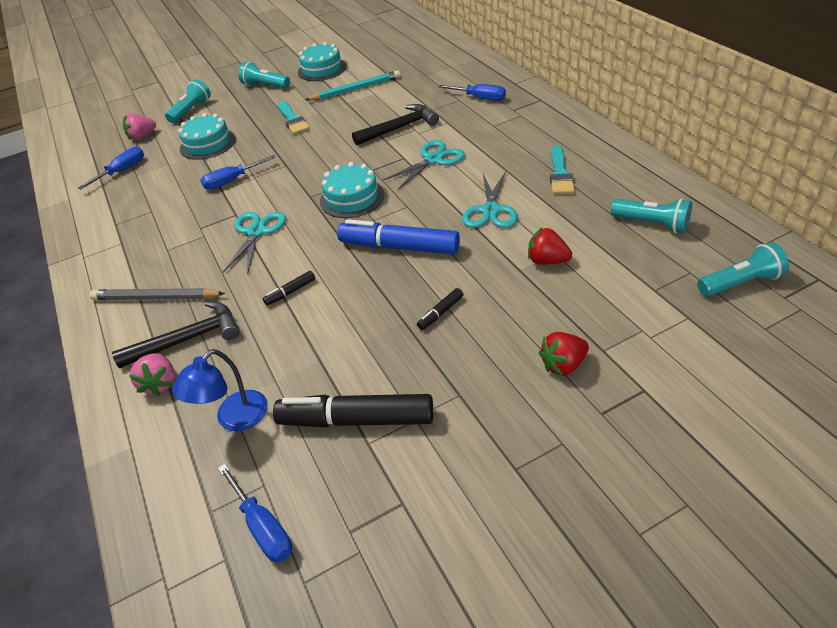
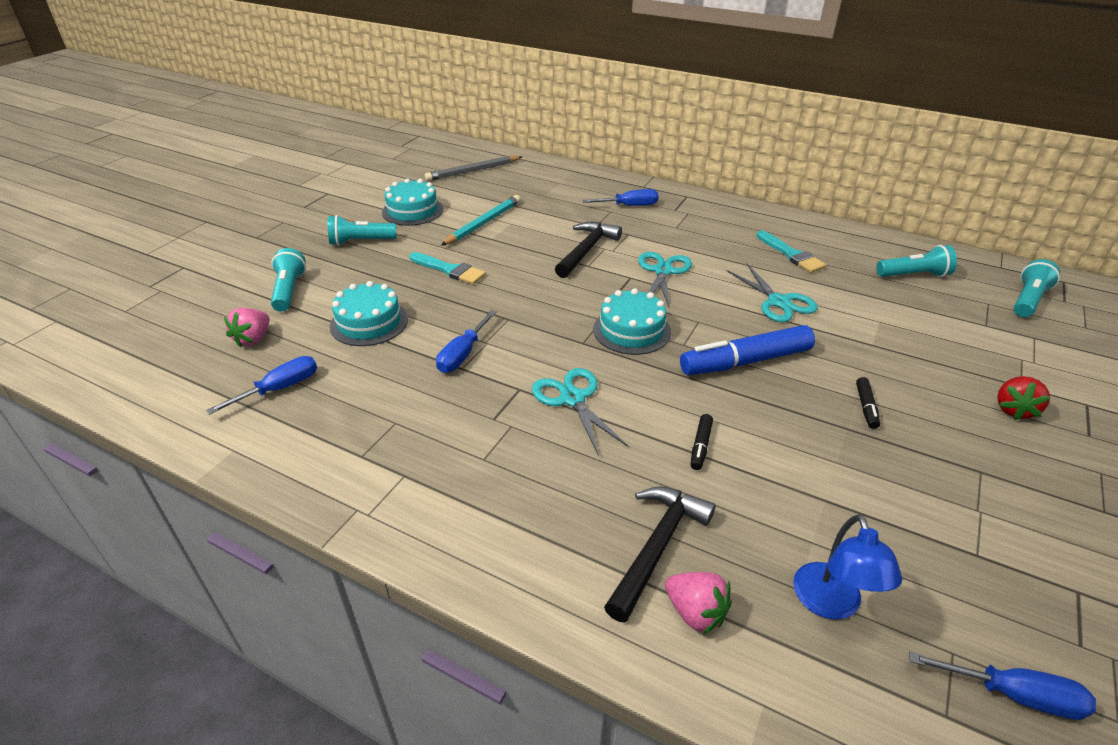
camera: 40 degrees left, 5 degrees down
blue screwdriver [78,147,144,190] -> blue screwdriver turned 45 degrees clockwise [206,356,317,415]
grey pencil [90,288,225,300] -> grey pencil moved to [424,156,523,181]
black marker [273,394,433,428] -> none
red strawberry [528,228,572,265] -> none

